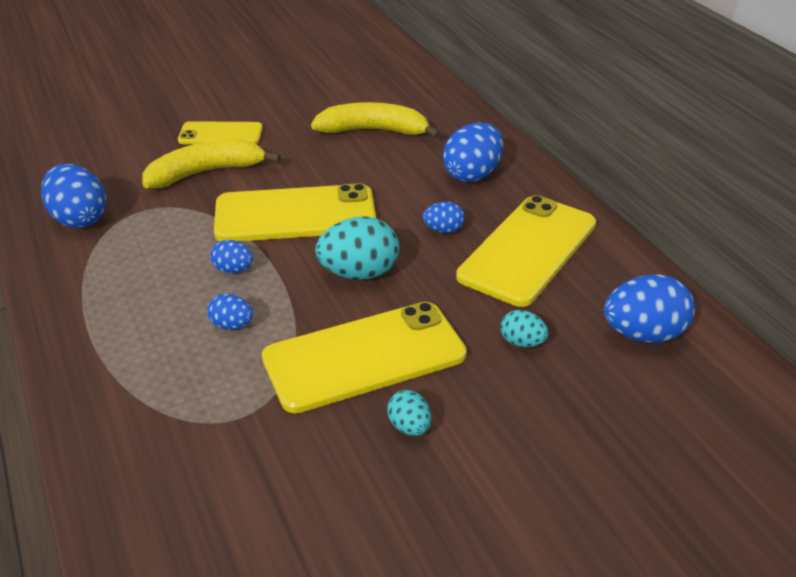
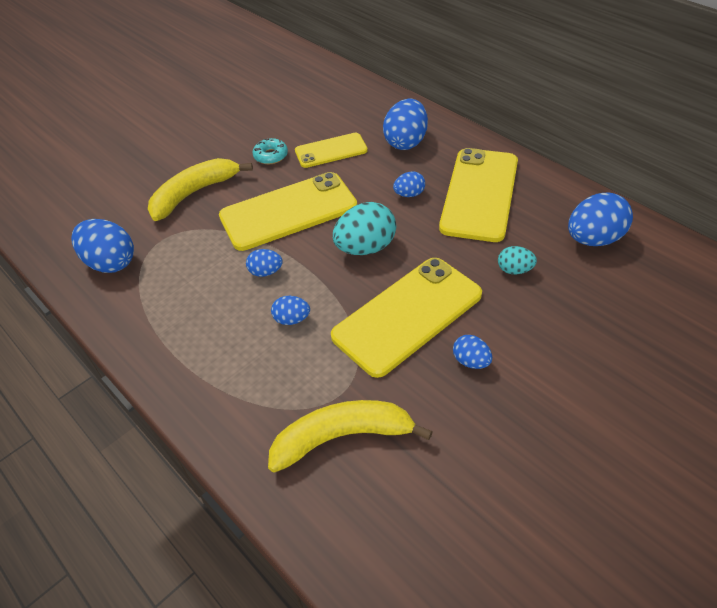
camera: 15 degrees left, 10 degrees up
yellow phone [178,121,263,144] -> yellow phone moved to [295,133,368,168]
yellow banana [311,102,440,138] -> yellow banana moved to [268,400,433,473]
turquoise egg [387,390,431,436] -> blue egg [453,335,492,369]
none -> turquoise donut [252,138,288,164]

